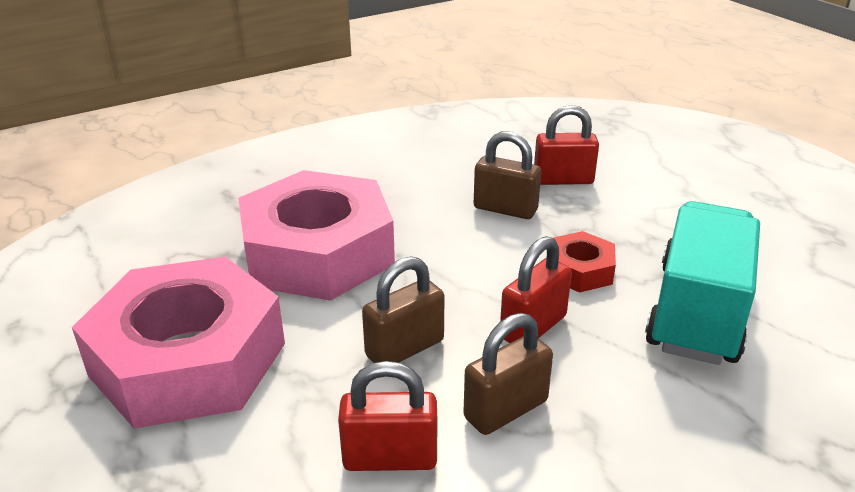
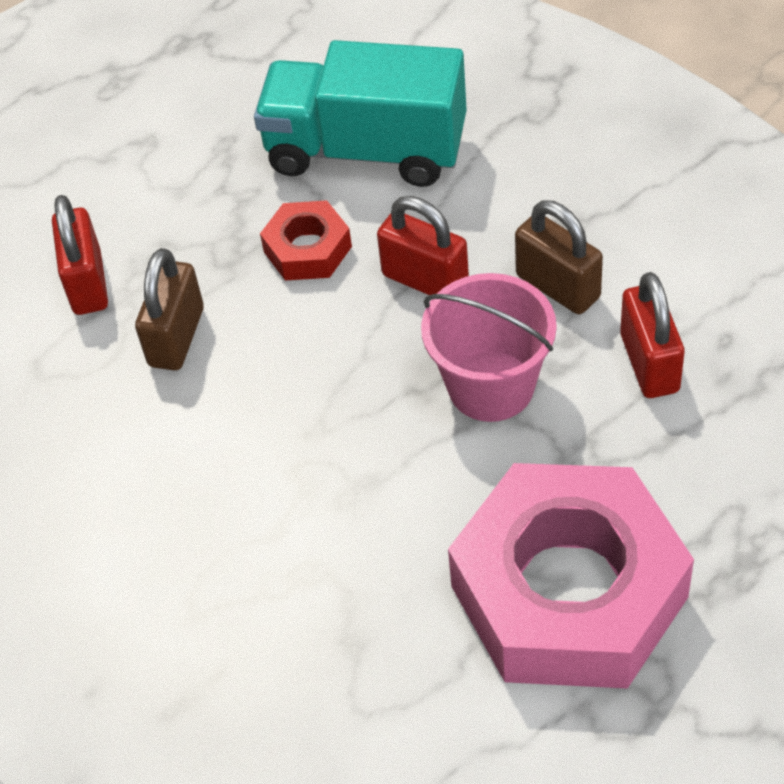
camera: 95 degrees left, 20 degrees up
pink nut [238,170,395,301] -> none
brown padlock [362,256,445,363] -> pink bucket [421,273,557,422]

